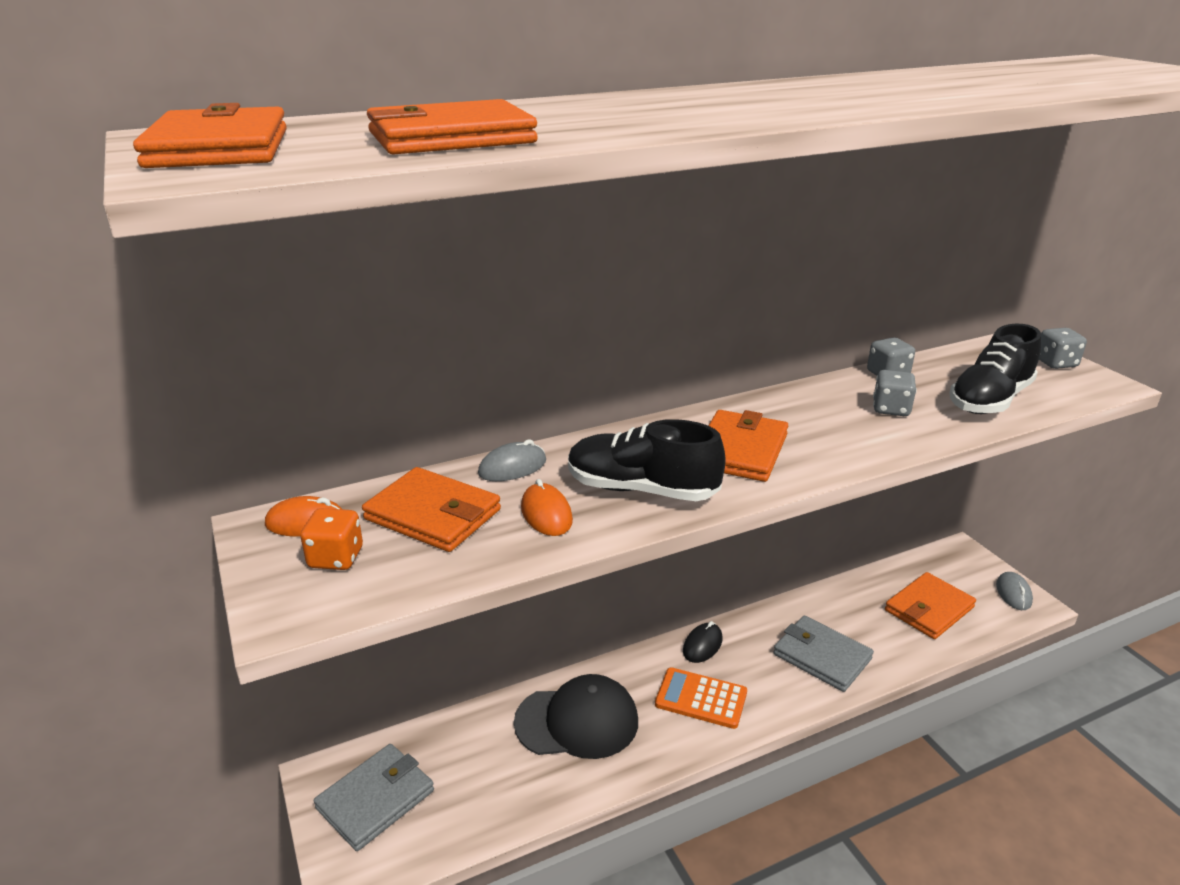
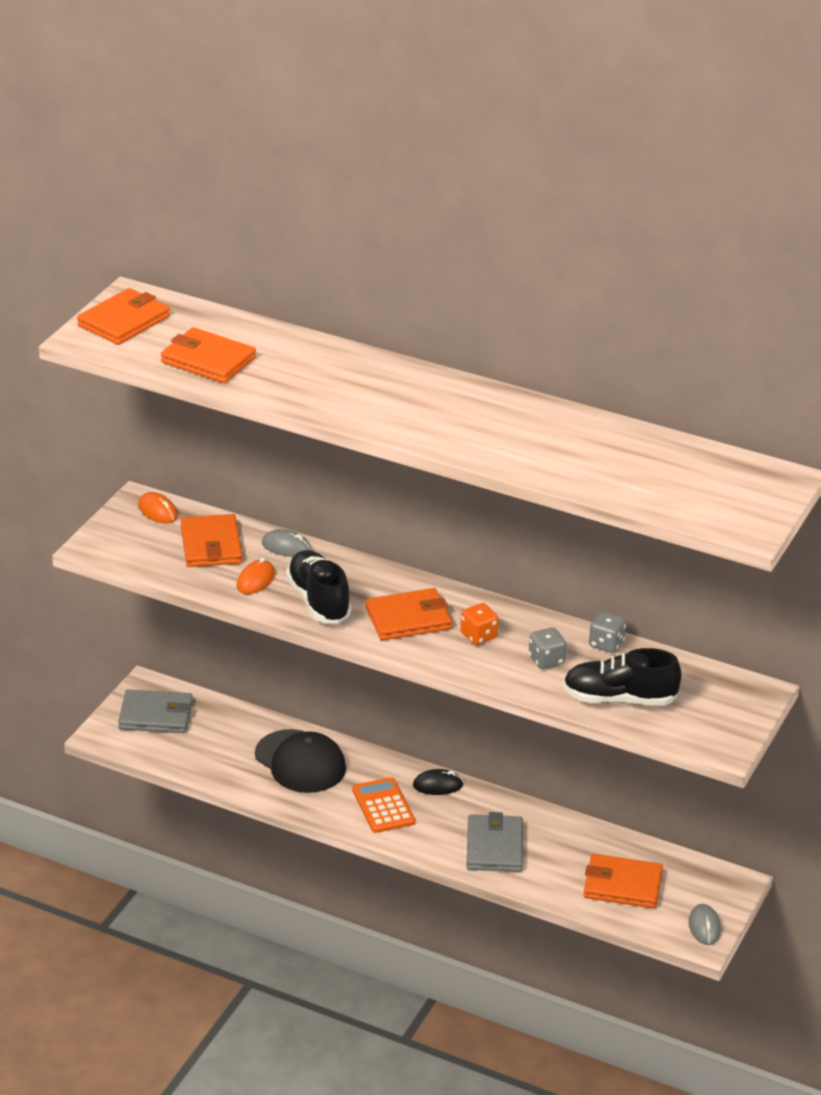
camera: 50 degrees right, 5 degrees up
orange dice [301,508,363,570] -> orange dice moved to [460,603,499,645]
grey mouse [996,572,1033,610] -> grey mouse turned 60 degrees counterclockwise [688,904,721,945]
grey dice [1039,328,1087,369] -> none

